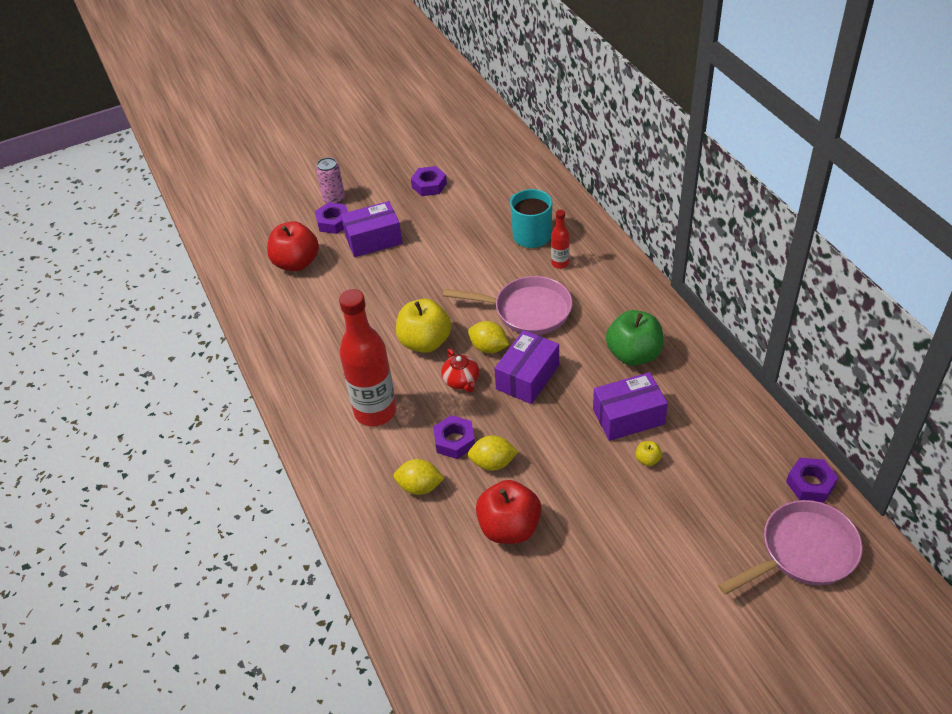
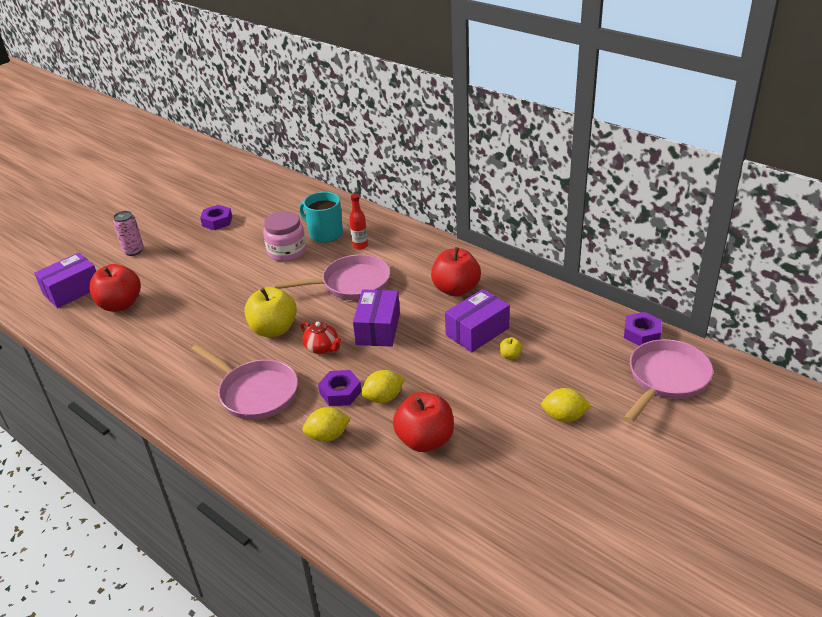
camera: 25 degrees left, 10 degrees down
purple nut [315,202,348,234] -> none
red bottle [339,289,397,426] -> pink pan [191,344,298,420]
purple box [341,201,403,257] -> purple box moved to [34,253,96,308]
yellow lemon [468,321,509,353] -> yellow lemon moved to [541,388,591,422]
green apple [606,310,664,366] -> red apple [431,247,481,297]
none -> pink jar [263,211,306,262]

